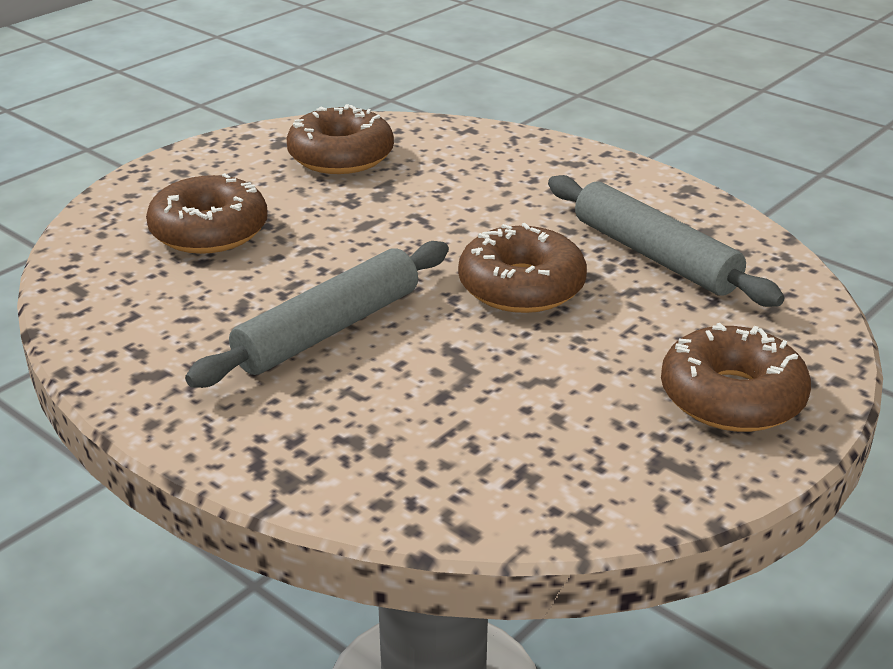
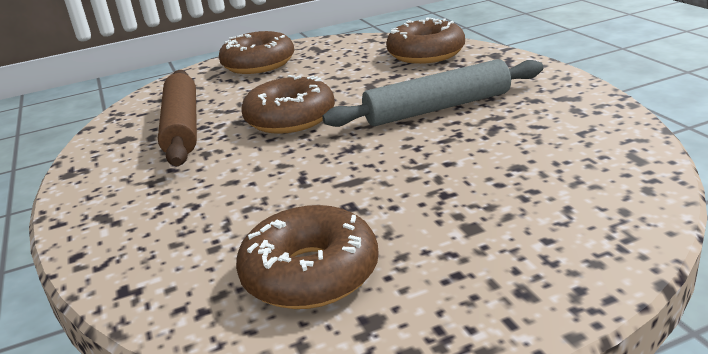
camera: 150 degrees left, 5 degrees down
brown donut [146,173,268,254] -> brown donut moved to [386,17,465,64]
grey rolling pin [548,175,785,307] -> brown rolling pin [158,70,197,166]

